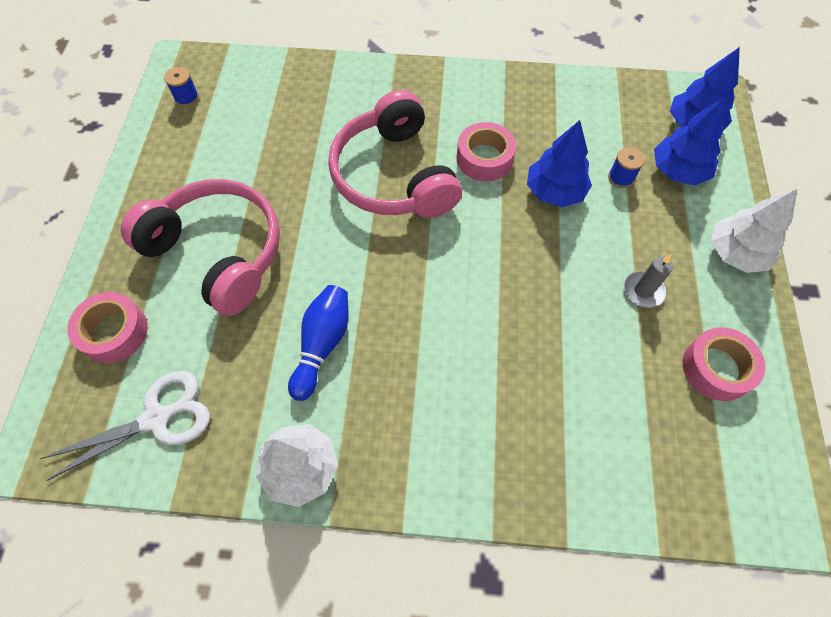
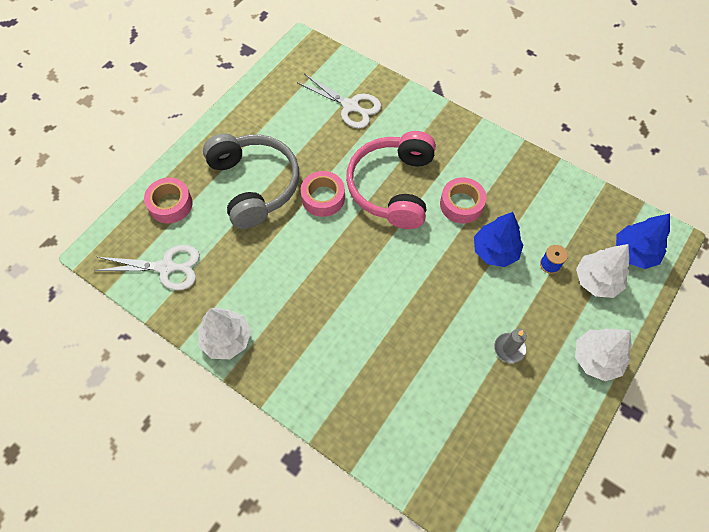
camera: 30 degrees right, 0 degrees up
pink headphones [121,179,280,316] -> grey headphones [203,133,299,229]
blue spool [164,67,199,107] -> none
blue bowling pin [288,285,348,401] -> none
blue tree [654,97,725,185] -> white tree [576,244,629,298]
pink tape [683,327,766,401] -> pink tape moved to [301,171,345,217]
none -> white scissors [297,74,382,129]

